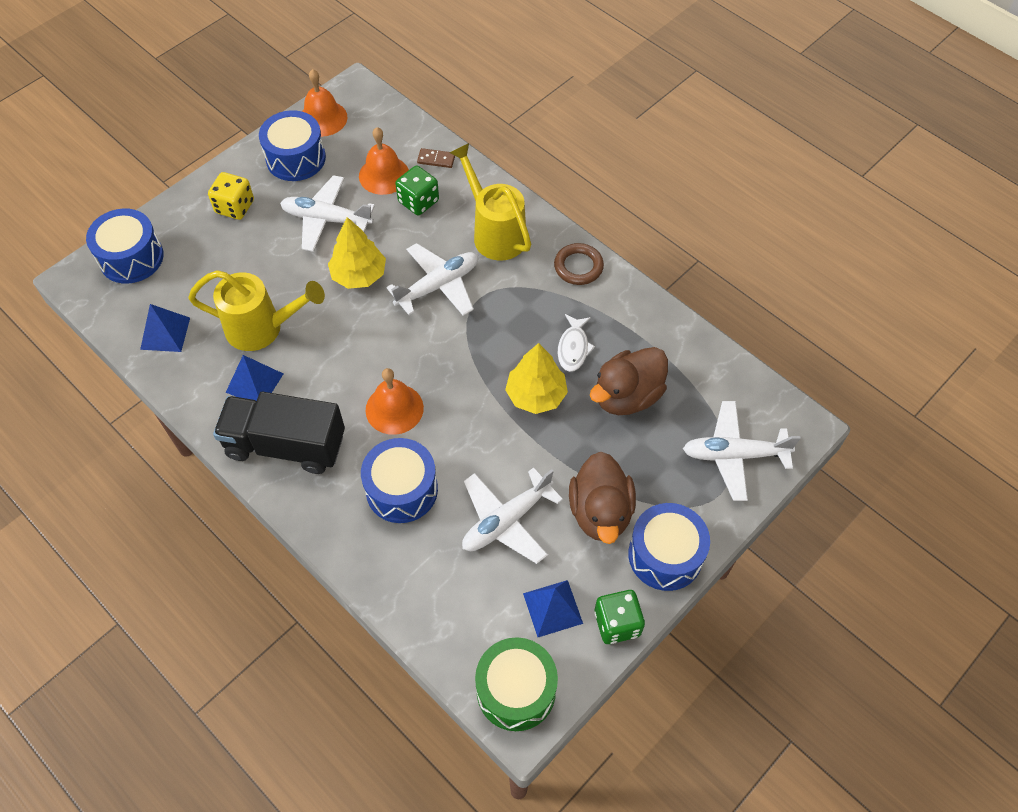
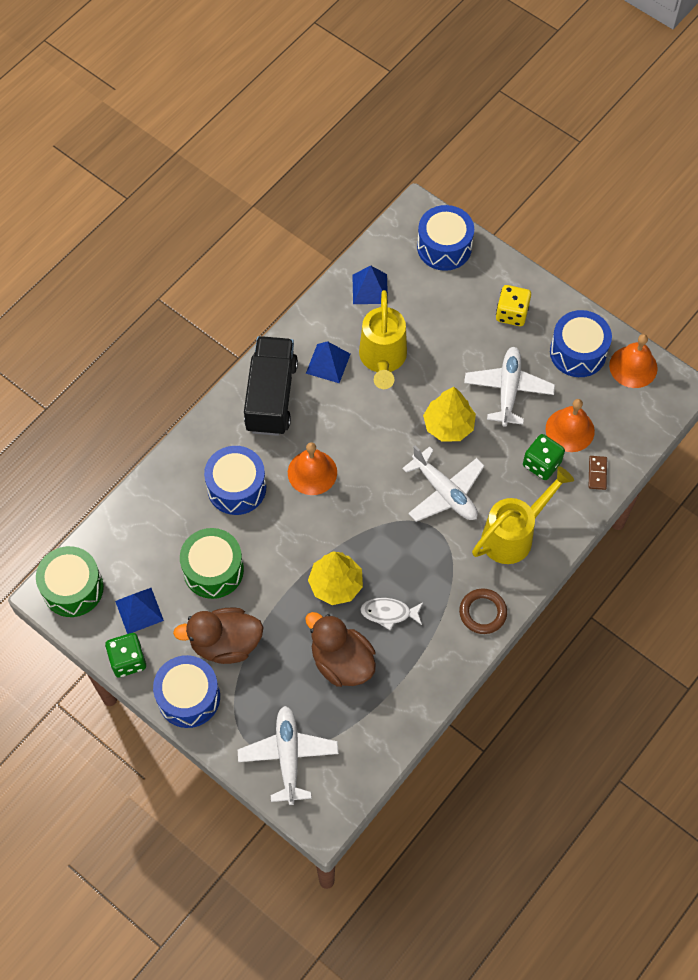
camera: 85 degrees right, 5 degrees up
white plane [462,468,563,564] -> green drum [180,528,244,599]

